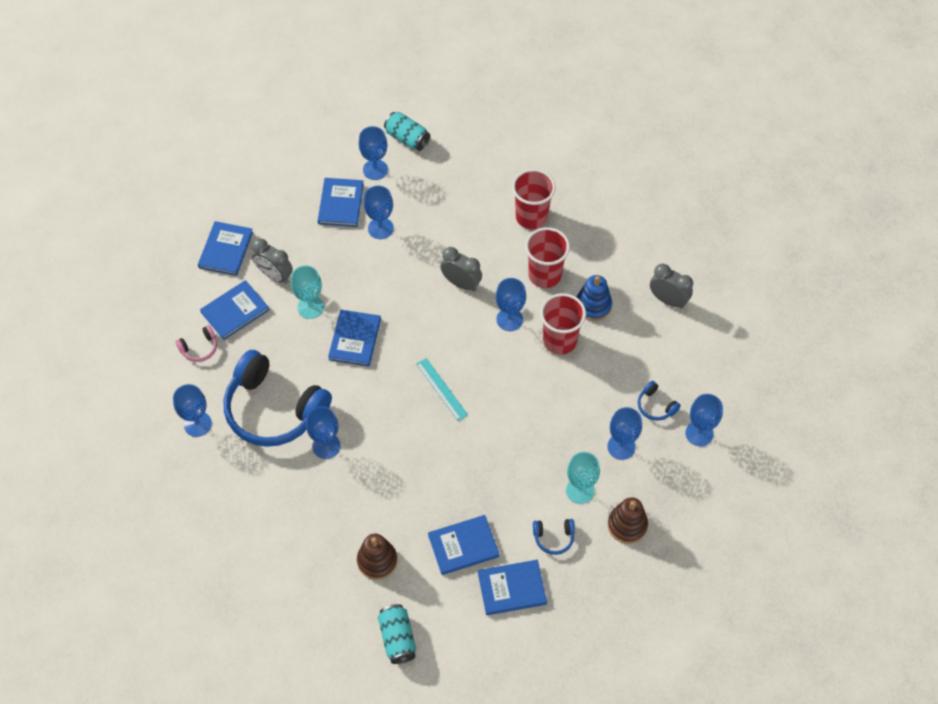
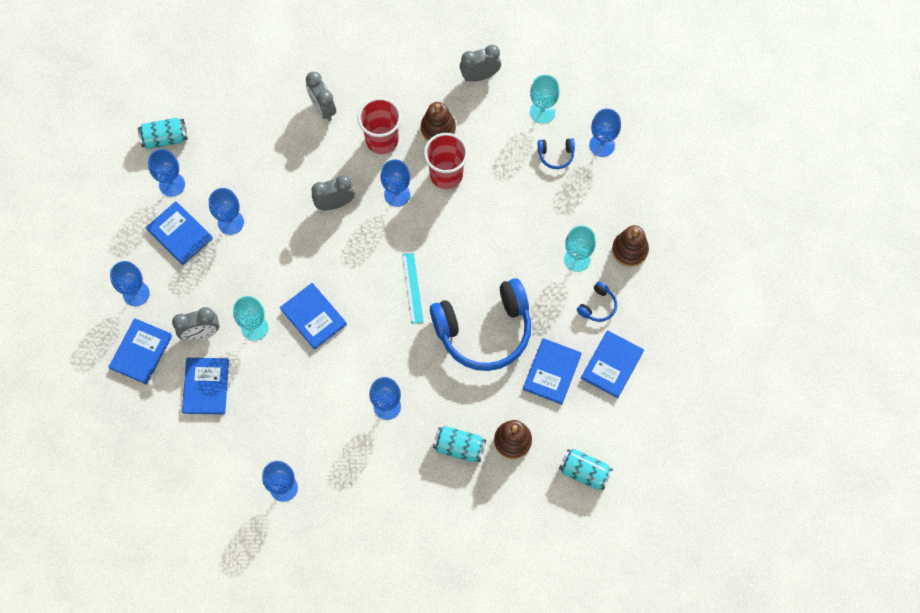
camera: 50 degrees left, 10 degrees up
pink headphones [175,325,217,362] -> none
blue book [198,221,253,276] -> blue book turned 60 degrees clockwise [109,318,172,385]
blue headphones [224,350,332,447] -> blue headphones moved to [430,278,531,371]
turquoise ruler [416,358,468,421] -> turquoise ruler turned 75 degrees clockwise [402,253,424,324]
red cup [512,169,556,229] -> grey clock [306,72,336,121]
blue stacking toy [577,275,612,321] -> brown stacking toy [421,102,456,141]
blue goblet [607,407,642,460] -> blue goblet moved to [110,261,150,306]
none -> turquoise can [433,426,486,462]
none -> turquoise goblet [530,75,560,124]

